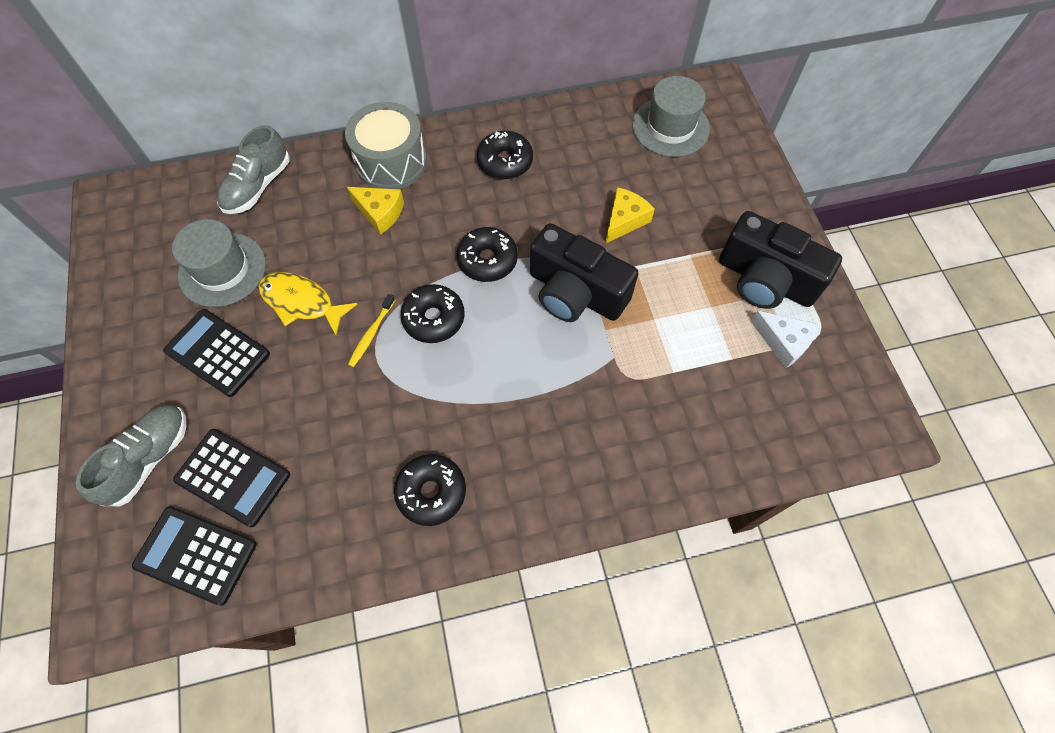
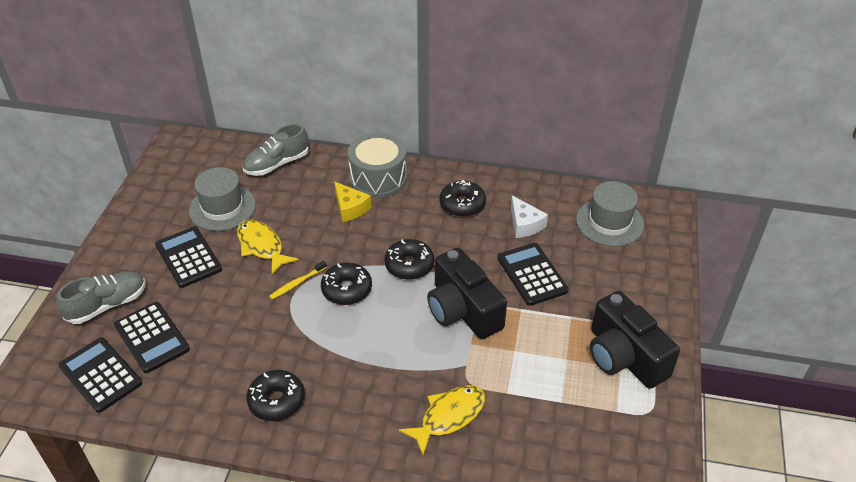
camera: 25 degrees right, 20 degrees down
yellow cheese [605,187,655,244] -> black calculator [498,243,569,306]
white cheese [751,311,818,368] -> white cheese moved to [511,196,548,238]
none -> yellow fish [399,385,485,455]

